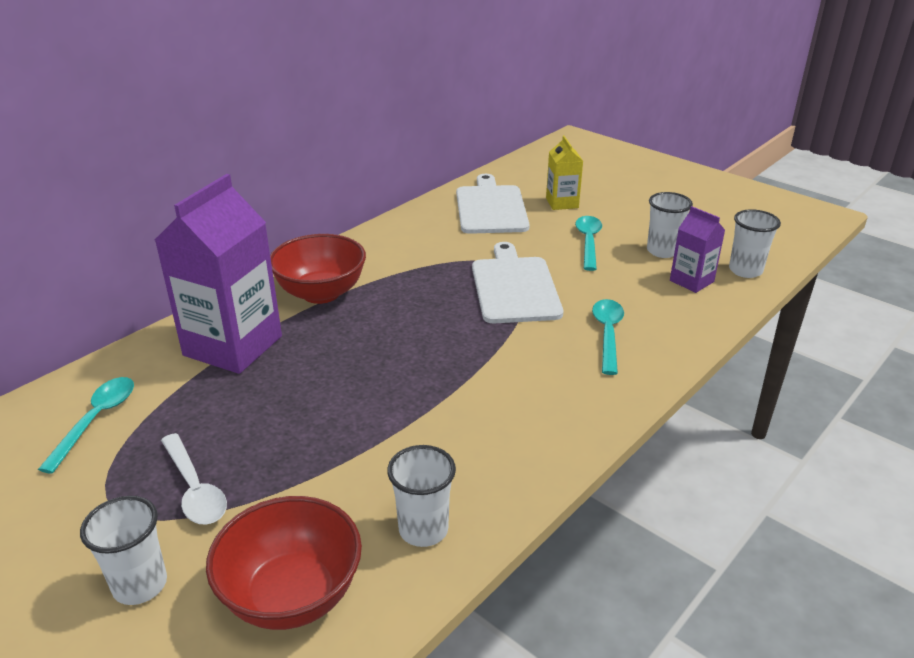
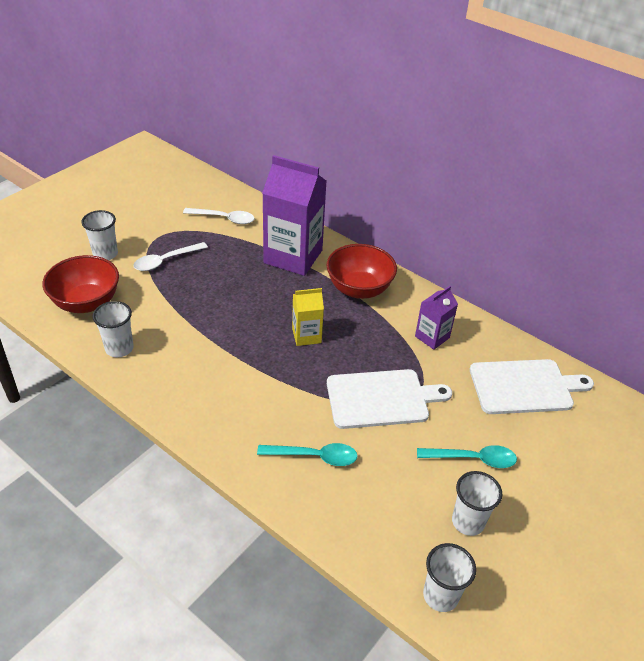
camera: 85 degrees right, 10 degrees up
turquoise spoon [38,377,134,474] -> white spoon [183,208,255,224]
yellow carton [546,136,583,210] -> yellow carton moved to [292,288,324,346]
purple carton [670,206,725,293] -> purple carton moved to [415,286,458,350]

